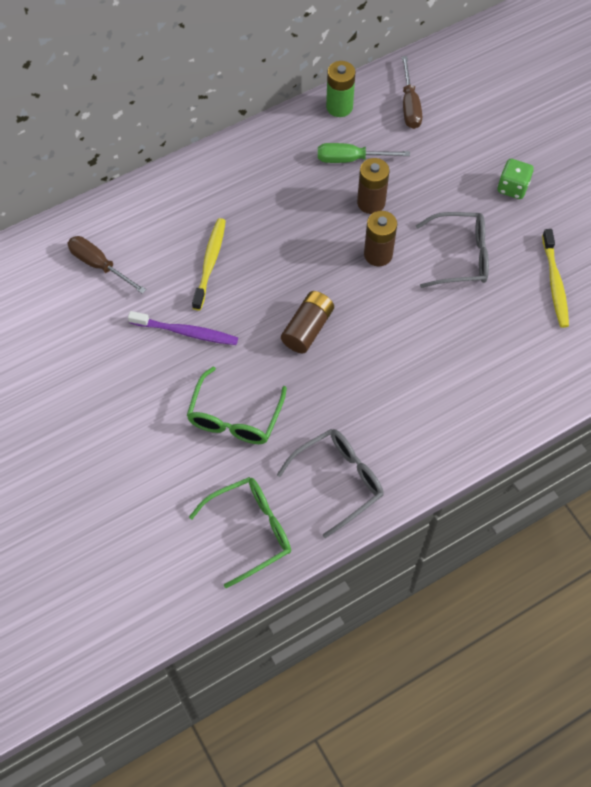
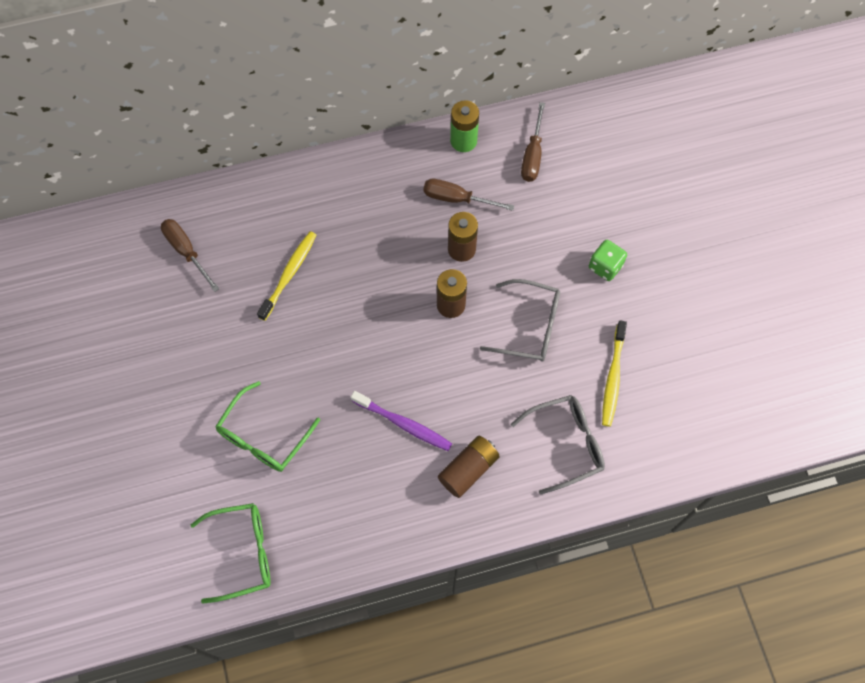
camera: 15 degrees right, 5 degrees up
purple toothbrush [128,311,238,345] -> purple toothbrush moved to [351,391,452,451]
grey glasses [277,429,384,538] -> grey glasses moved to [511,395,605,495]
brown battery [281,291,334,353] -> brown battery moved to [438,436,500,498]
green screwdriver [318,143,410,163] -> brown screwdriver [423,179,514,211]

